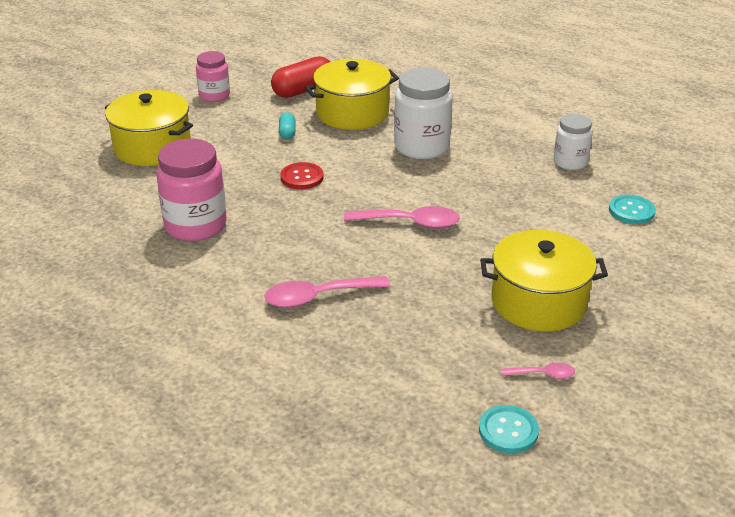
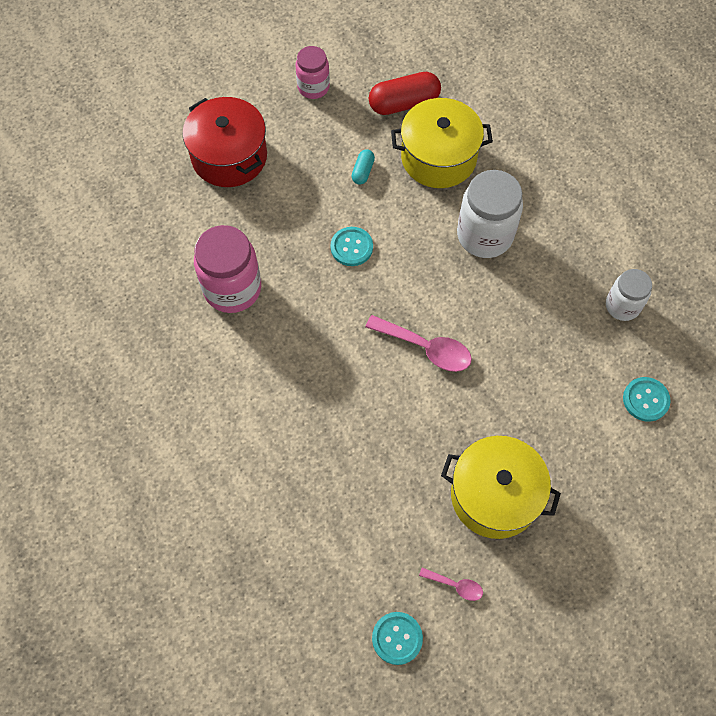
camera: 20 degrees right, 30 degrees up
yellow pot [105,90,193,166] -> red pot [182,97,267,187]
pink spoon [264,276,390,308] -> none
red button [280,162,324,189] -> turquoise button [331,227,373,266]

